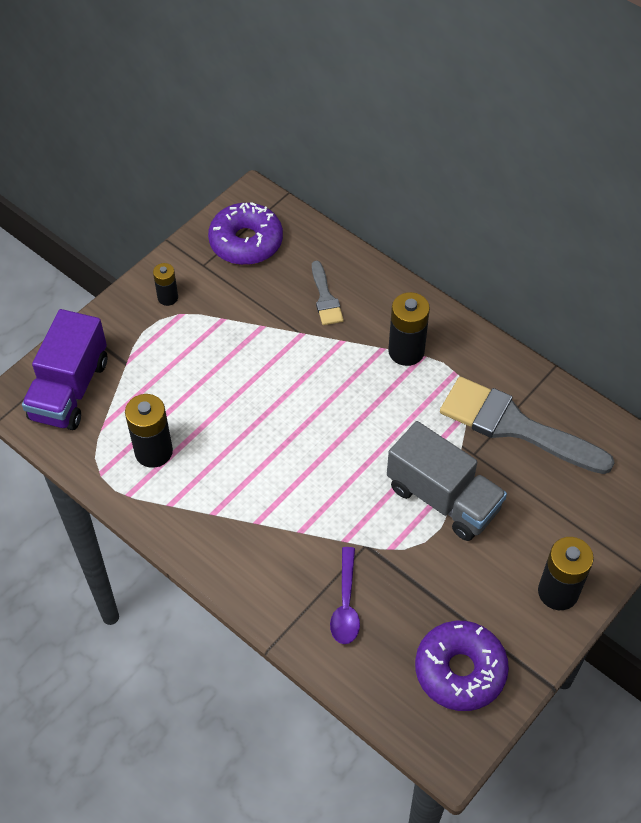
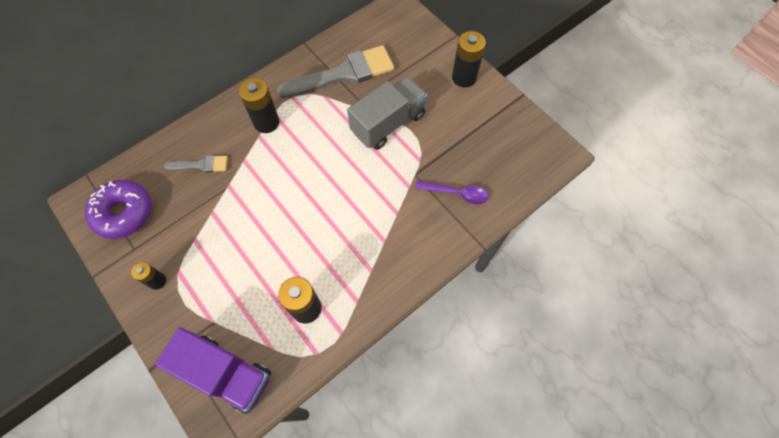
camera: 80 degrees left, 10 degrees up
purple donut [415,621,509,711] -> none
grey brush [440,377,615,474] -> grey brush turned 150 degrees counterclockwise [277,45,394,98]

